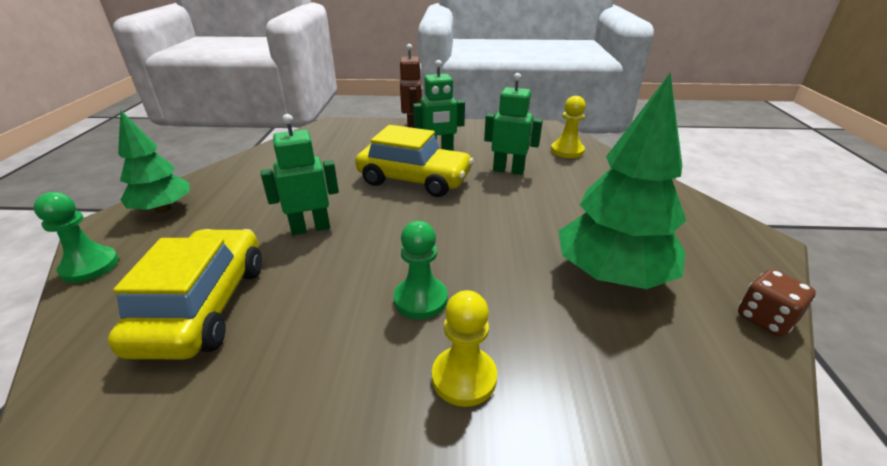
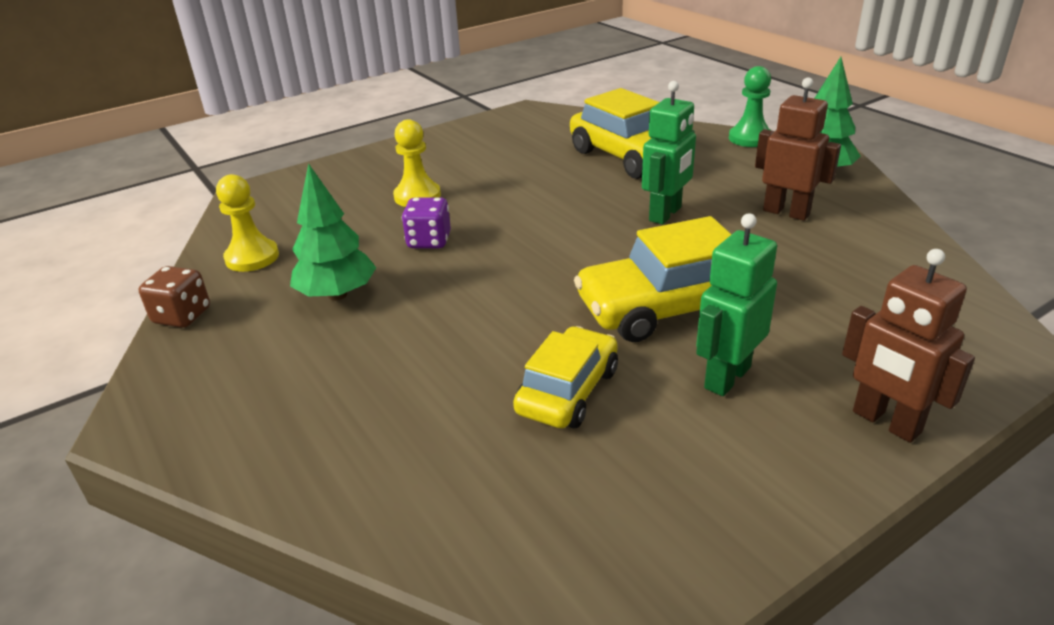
camera: 145 degrees right, 0 degrees up
green pawn [394,221,448,319] -> none
green robot [484,73,543,175] -> yellow car [513,326,618,429]
yellow pawn [551,96,586,158] -> yellow pawn moved to [216,174,279,272]
green tree [558,72,686,289] -> green tree [290,163,376,301], size x0.64
none -> purple dice [402,197,451,249]
none -> brown robot [755,77,841,221]

